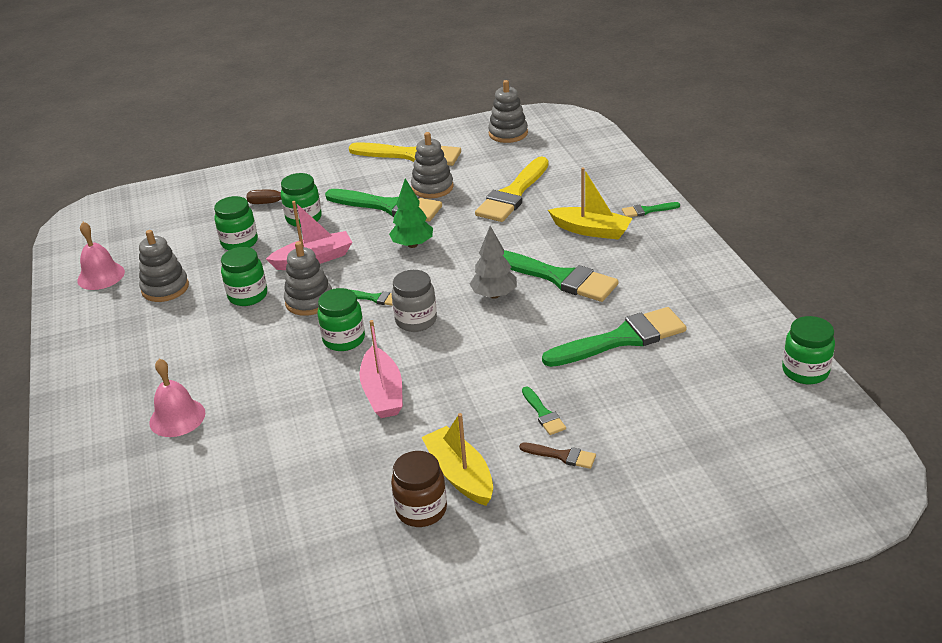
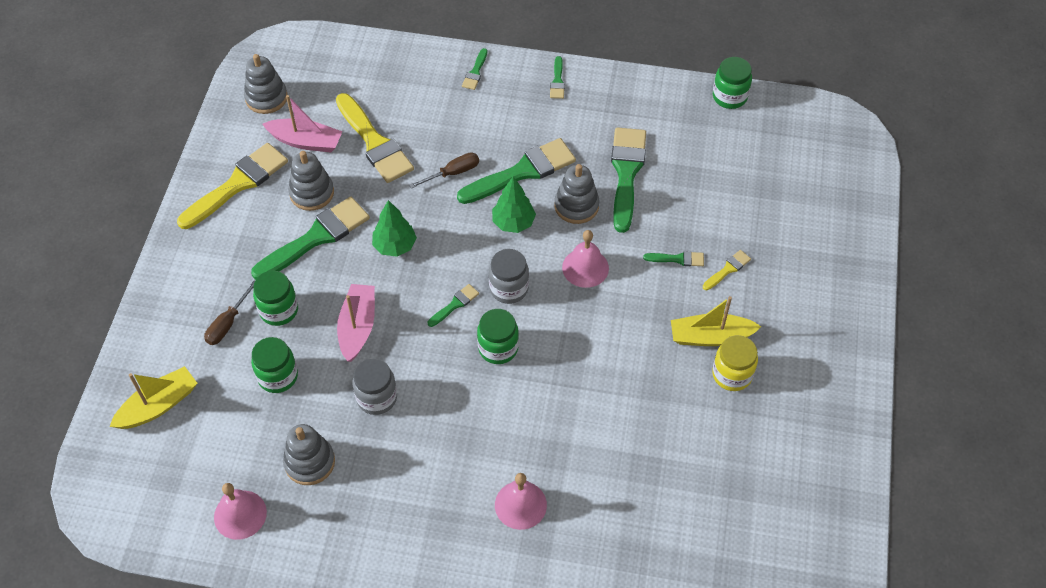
camera: 65 degrees left, 20 degrees up
green jar [221,247,267,306] -> grey jar [352,359,397,415]
grey stacking toy [284,241,332,316] -> grey stacking toy moved to [554,164,600,224]
pink boat [359,320,403,418] -> pink boat moved to [263,95,343,152]
brown jar [391,451,447,527] -> yellow jar [712,335,758,391]
grey tree [470,226,517,299] -> green tree [492,177,536,233]
brown brush [519,443,596,469] -> yellow brush [703,250,751,290]
yellow boat [548,168,633,240] -> yellow boat moved to [109,366,197,429]
none -> brown screwdriver [409,152,479,189]
none -> green brush [550,56,565,99]
none -> pink bell [562,230,609,288]

